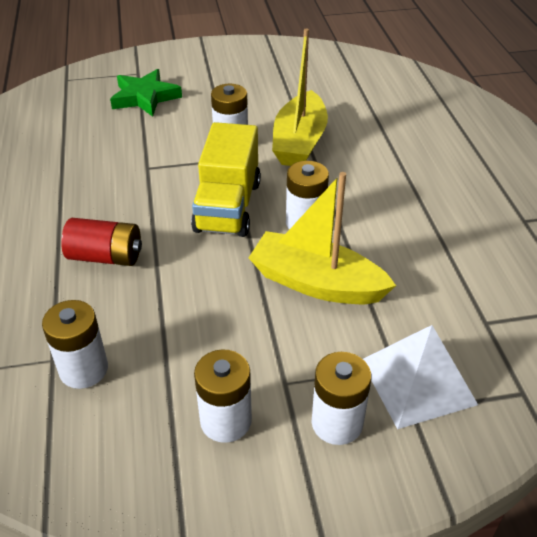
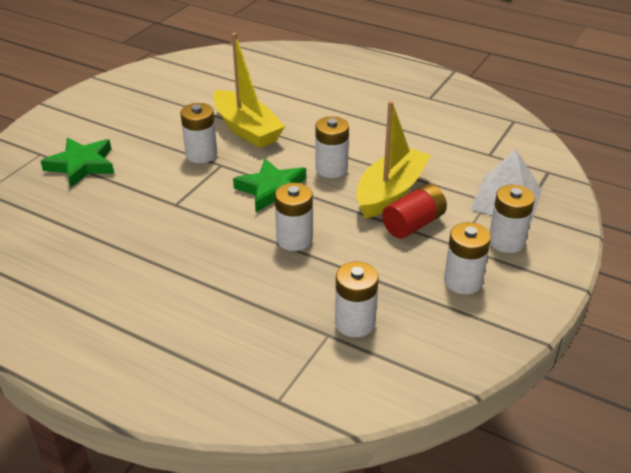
camera: 50 degrees left, 5 degrees down
red battery [61,218,142,266] -> red battery moved to [382,184,447,239]
yellow truck [191,122,261,237] -> green star [233,159,306,212]
yellow boat [248,172,396,304] -> yellow boat turned 150 degrees clockwise [356,101,431,219]
none -> white battery [275,183,313,251]

